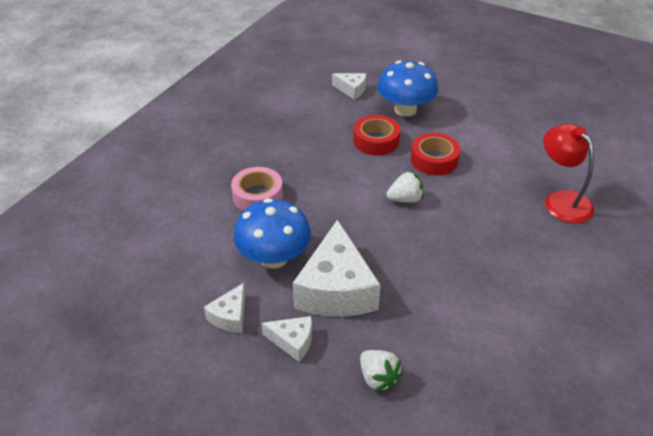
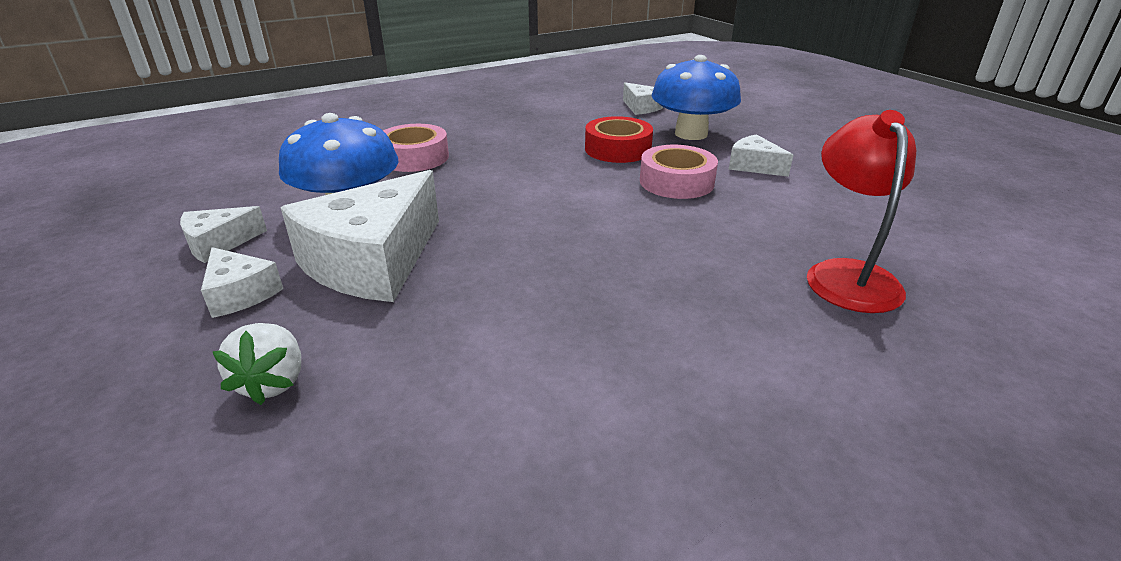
camera: 30 degrees right, 10 degrees down
white strawberry [387,171,424,203] -> none
red tape [411,133,460,176] -> pink tape [640,145,718,199]
none -> white cheese [729,134,793,177]

